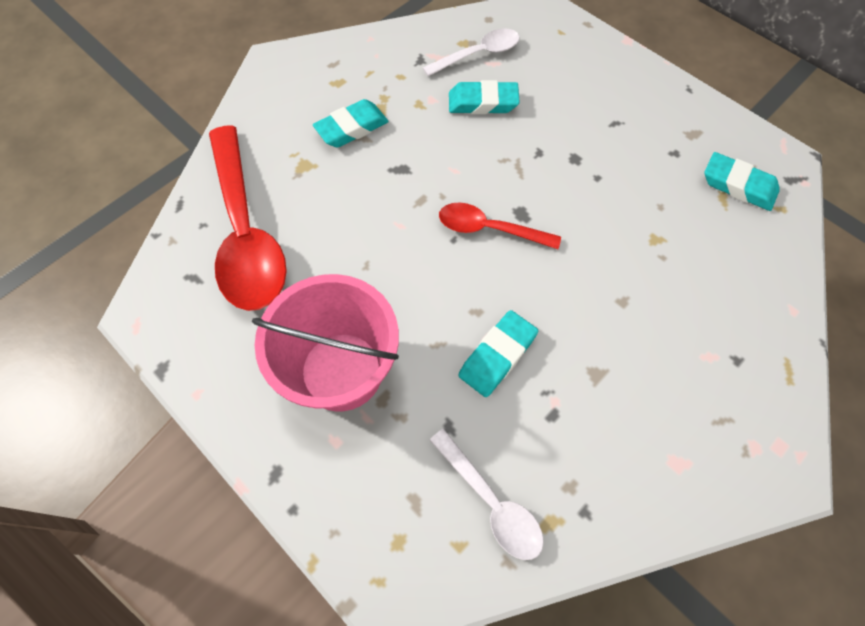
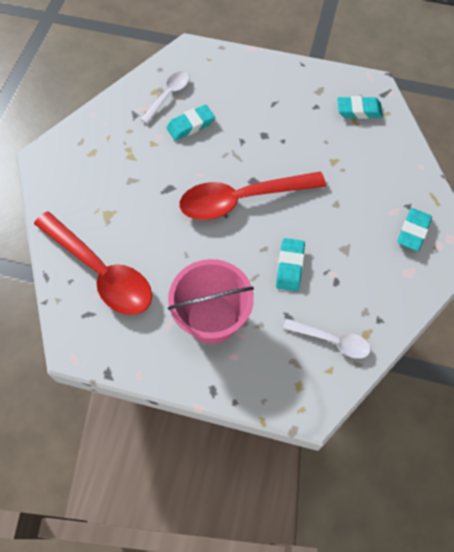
camera: 30 degrees left, 0 degrees up
turquoise eraser [313,99,389,148] -> turquoise eraser moved to [397,208,432,251]
red spoon [439,202,561,249] -> red spoon [179,172,326,220], size x1.89

